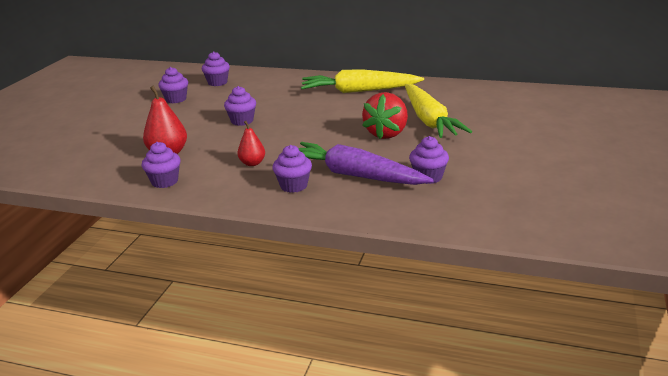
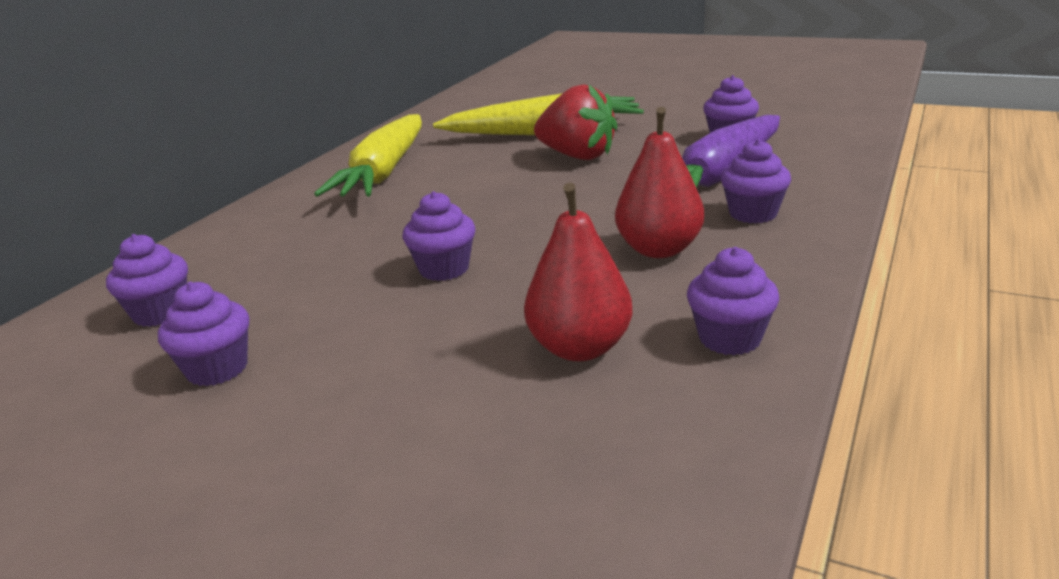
camera: 80 degrees left, 0 degrees up
red pear [237,121,265,166] -> red pear [615,107,704,258], size x1.61

